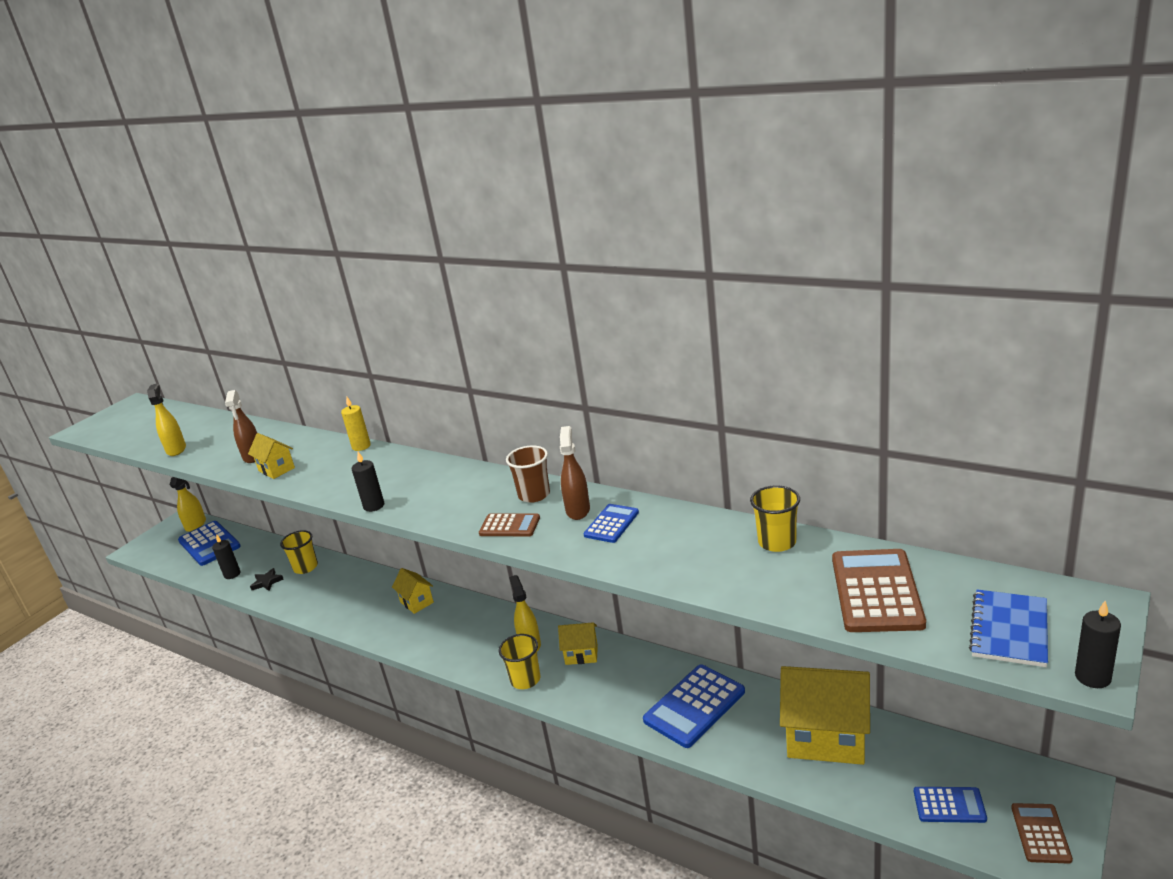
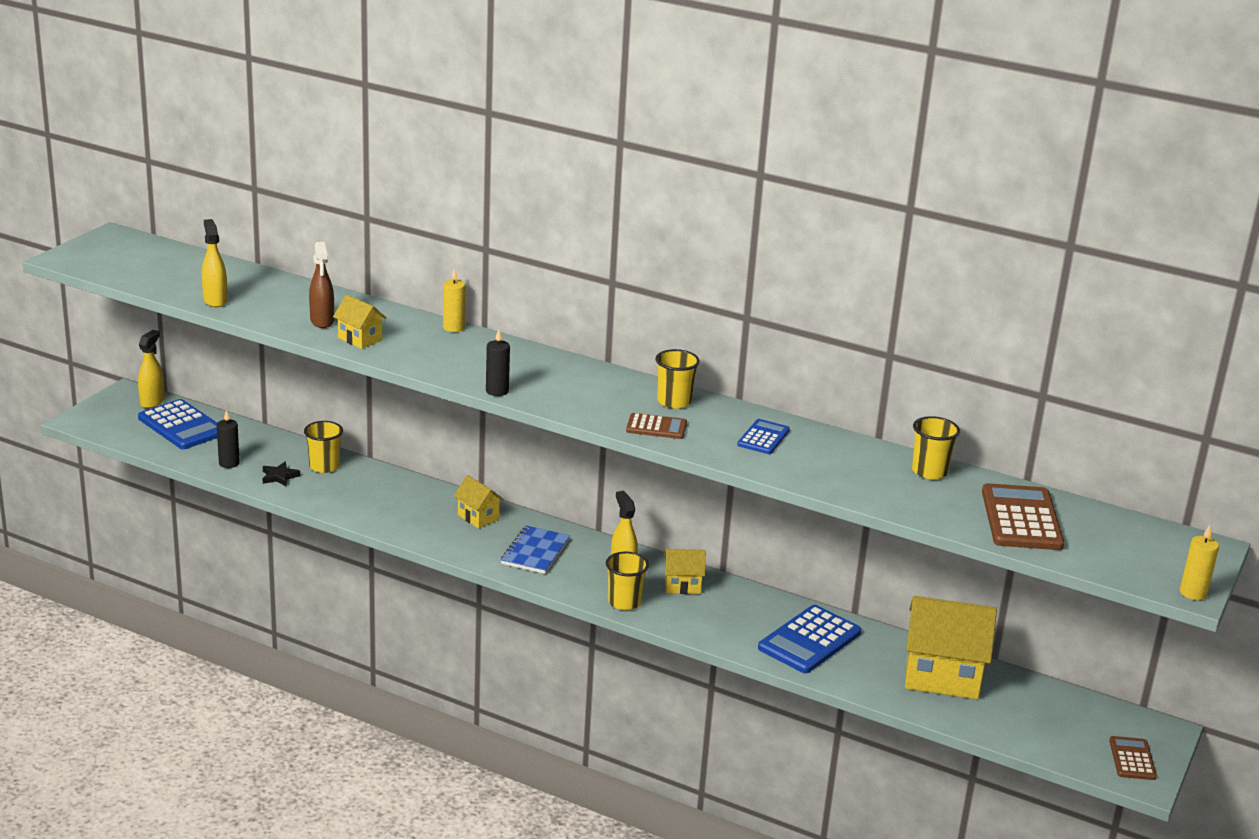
camera: 10 degrees left, 0 degrees up
brown cup [506,445,550,503] -> yellow cup [655,349,700,409]
brown spray bottle [560,426,590,520] -> none
blue calculator [914,787,987,823] -> none
blue notebook [969,589,1048,667] -> blue notebook moved to [501,525,570,574]
black candle [1075,601,1121,688] -> yellow candle [1180,525,1219,600]

